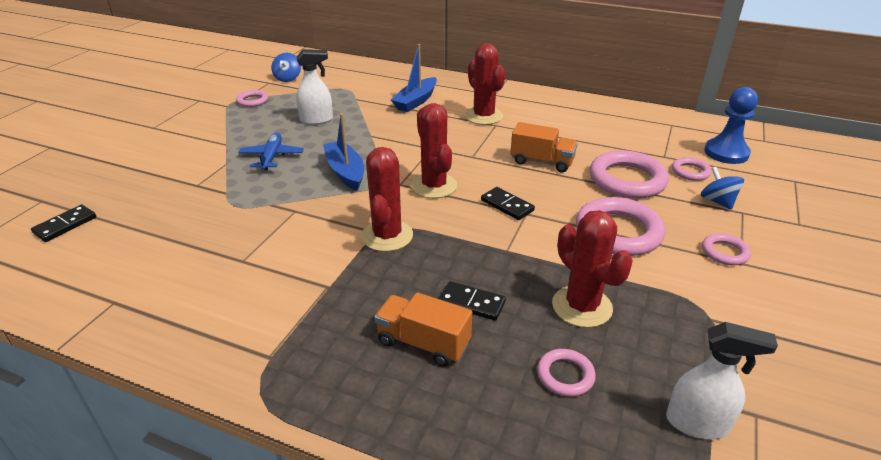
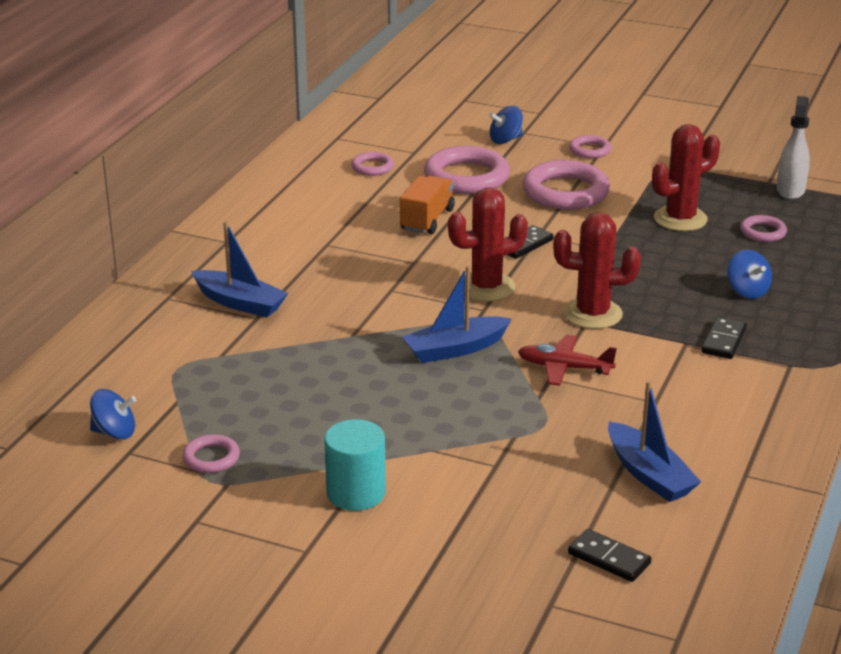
camera: 90 degrees left, 5 degrees down
blue plane [238,132,304,170] -> none
white spray bottle [296,49,333,125] -> none
orange truck [374,292,472,367] -> blue spinning top [727,250,772,299]
black domino [439,281,506,321] -> black domino moved to [702,317,747,359]
red cactus [465,43,505,125] -> none
pink ring [672,157,712,181] -> pink ring moved to [351,152,394,176]
blue pawn [704,87,758,164] -> none
none -> turquoise cylinder [324,419,386,511]
none -> red plane [518,335,617,386]
none -> blue boat [608,381,701,502]

